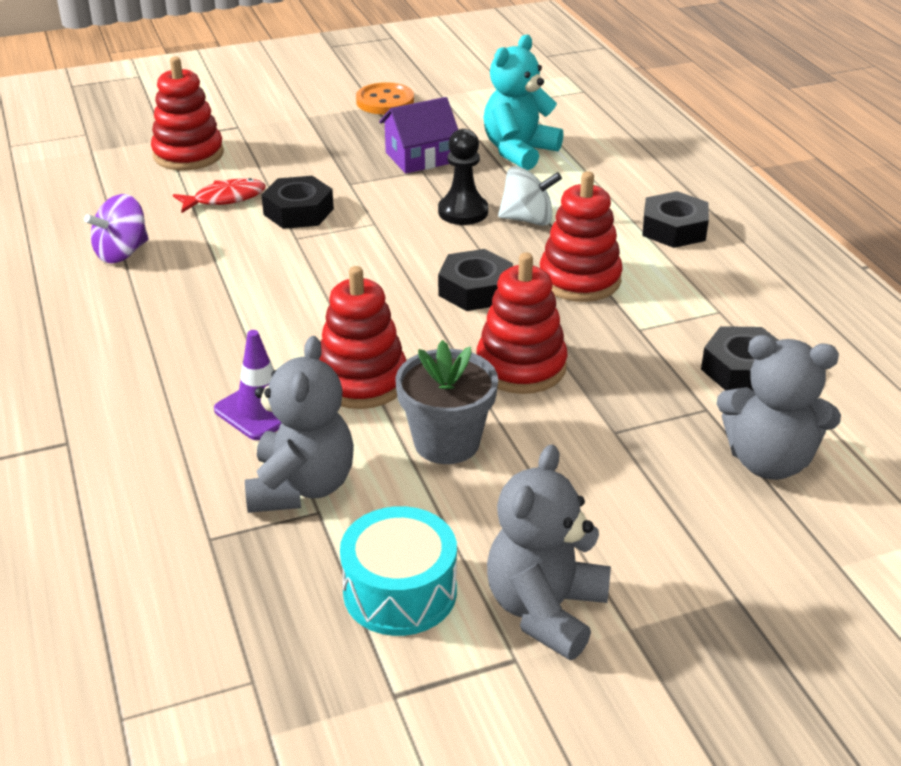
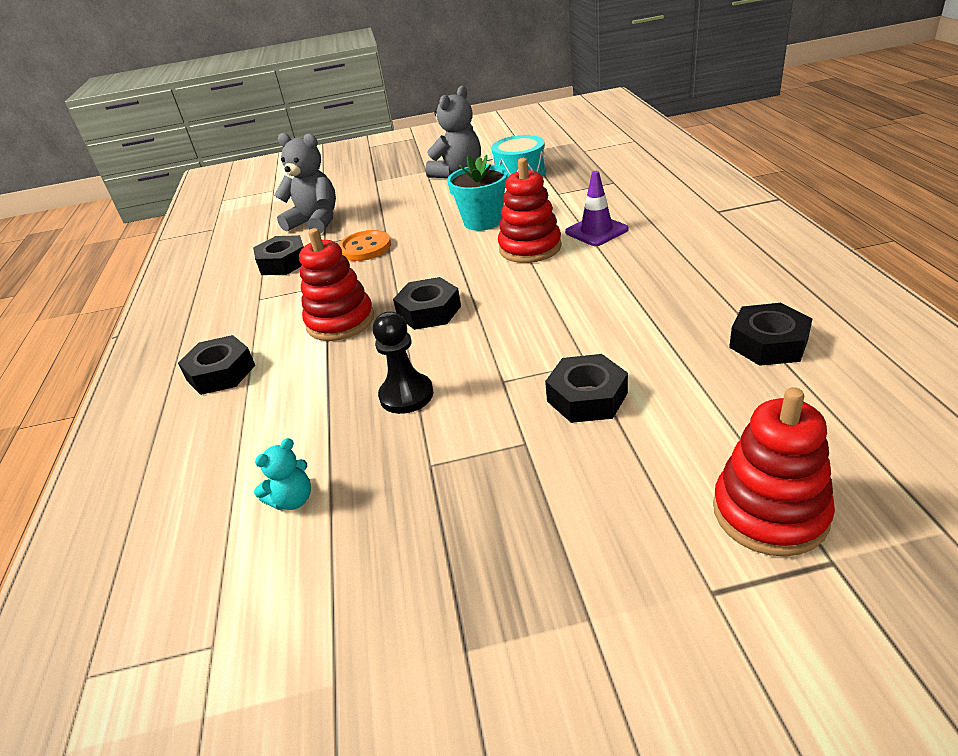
camera: 165 degrees left, 0 degrees up
purple spinning top [84,194,149,263] -> black nut [729,303,812,366]
red fish [173,178,265,213] -> none
grey teddy bear [245,336,354,513] -> none
orange button [356,82,414,114] -> orange button moved to [339,230,391,261]
purple house [379,97,458,174] -> none
grey flower pot [395,340,498,464] -> turquoise flower pot [447,155,508,231]
red stacking toy [476,253,567,394] -> none
turquoise teddy bear [484,35,563,170] -> turquoise teddy bear [254,438,311,510], size x0.51
white spinning top [498,166,562,226] -> none

